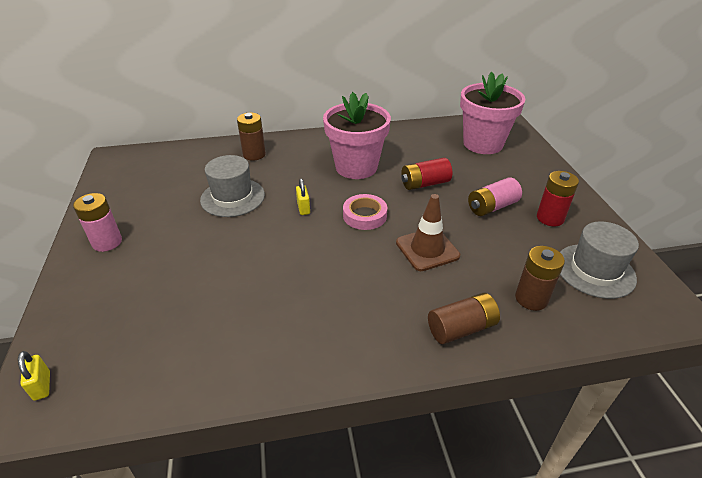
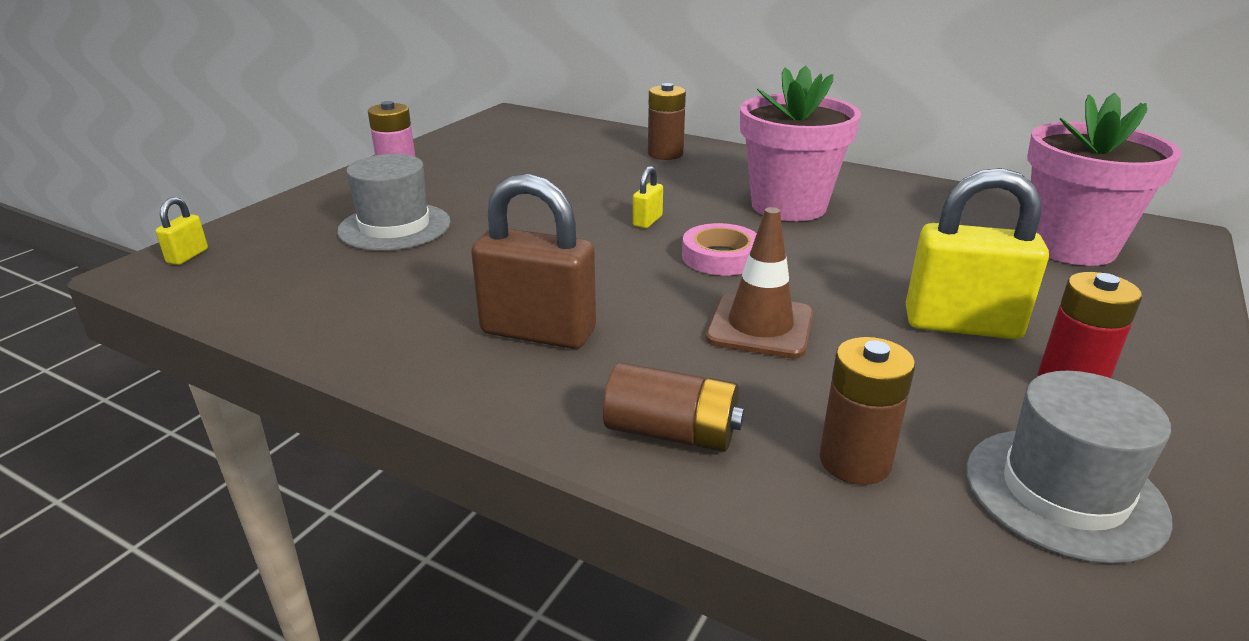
camera: 40 degrees right, 10 degrees down
grey hat [200,155,265,217] -> grey hat moved to [337,154,451,251]
red battery [401,158,452,190] -> none
pink battery [468,177,522,216] -> yellow padlock [906,168,1049,339]
none -> brown padlock [471,174,596,349]

